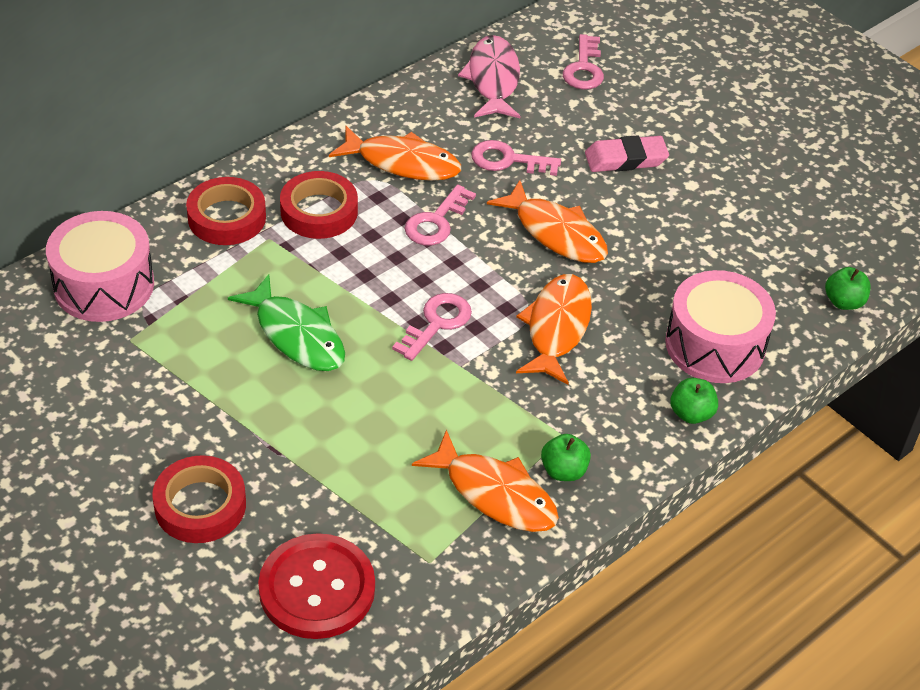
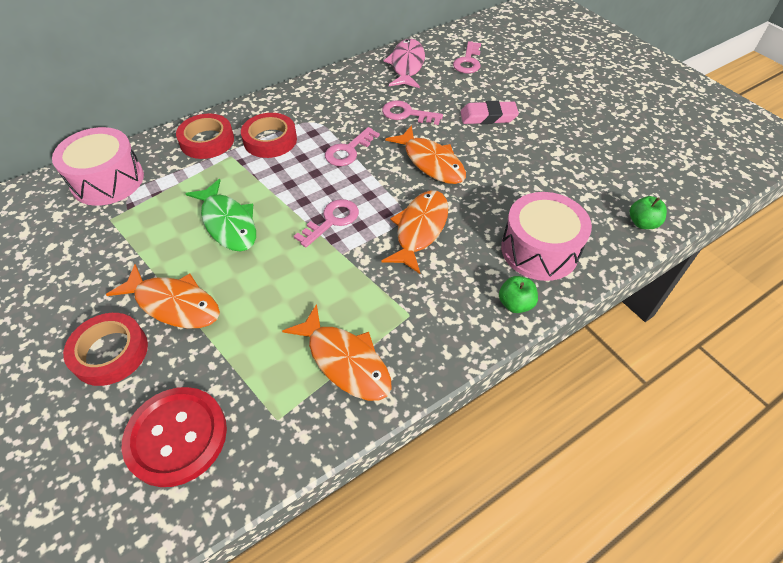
camera: 10 degrees right, 5 degrees up
orange fish [329,126,461,181] -> orange fish moved to [106,264,220,329]
green apple [541,434,591,481] -> none

